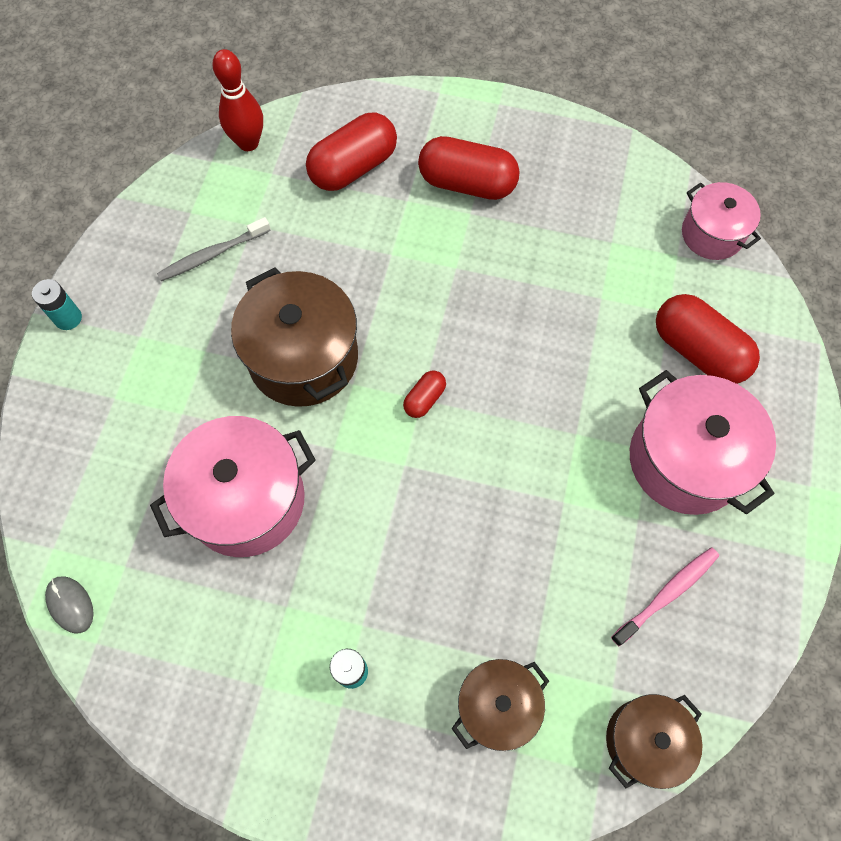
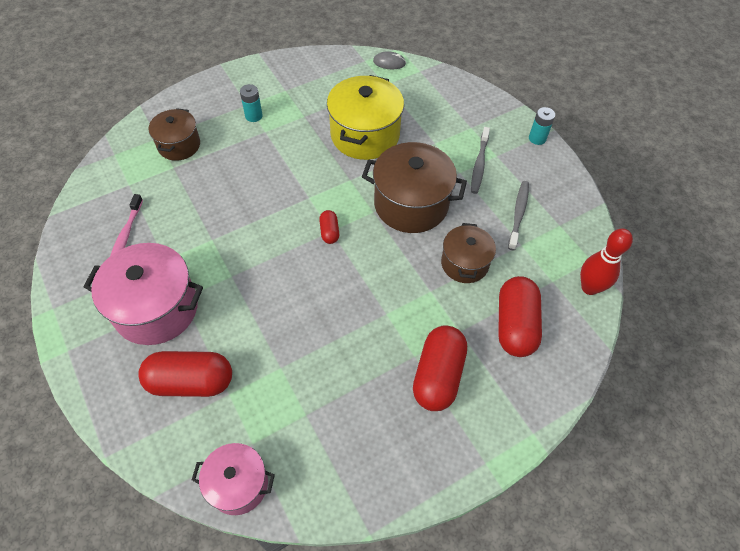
camera: 135 degrees right, 10 degrees down
pink pot [150,416,316,557] -> yellow pot [327,75,404,160]
red capsule [418,136,520,200] -> red capsule turned 45 degrees counterclockwise [413,325,467,411]
brown pot [606,694,702,789] -> brown pot moved to [441,223,496,283]
none -> grey toothbrush [471,127,490,194]

